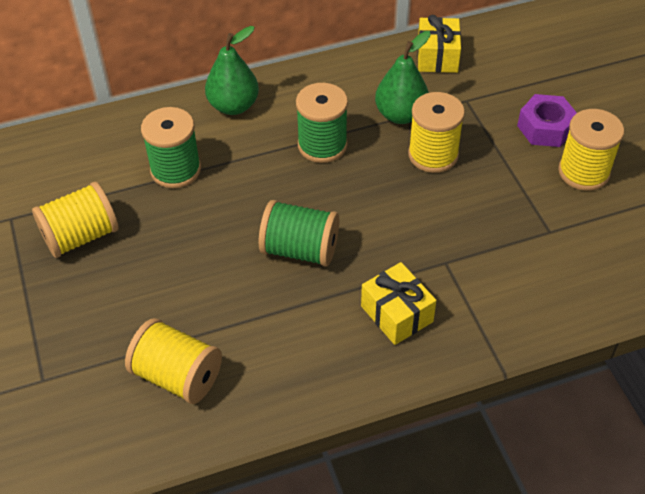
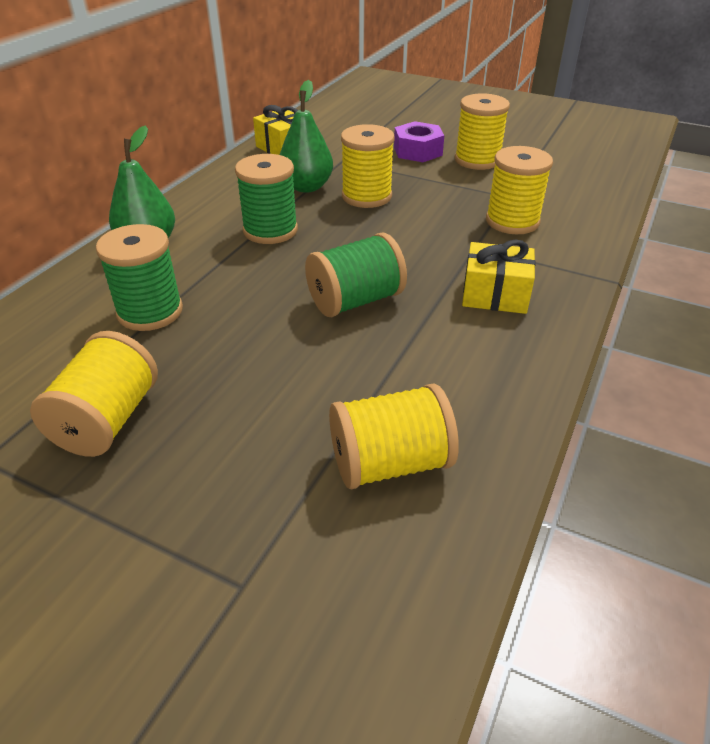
camera: 45 degrees left, 10 degrees down
none -> yellow spool [486,146,553,234]

